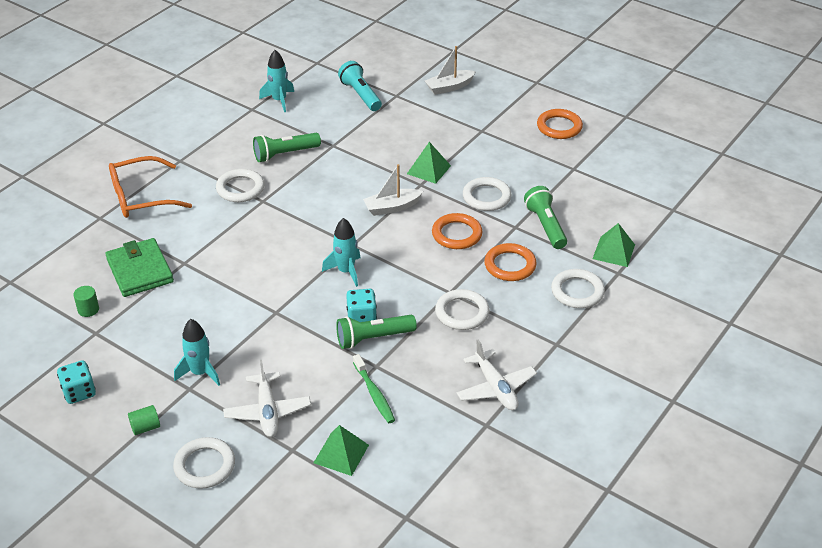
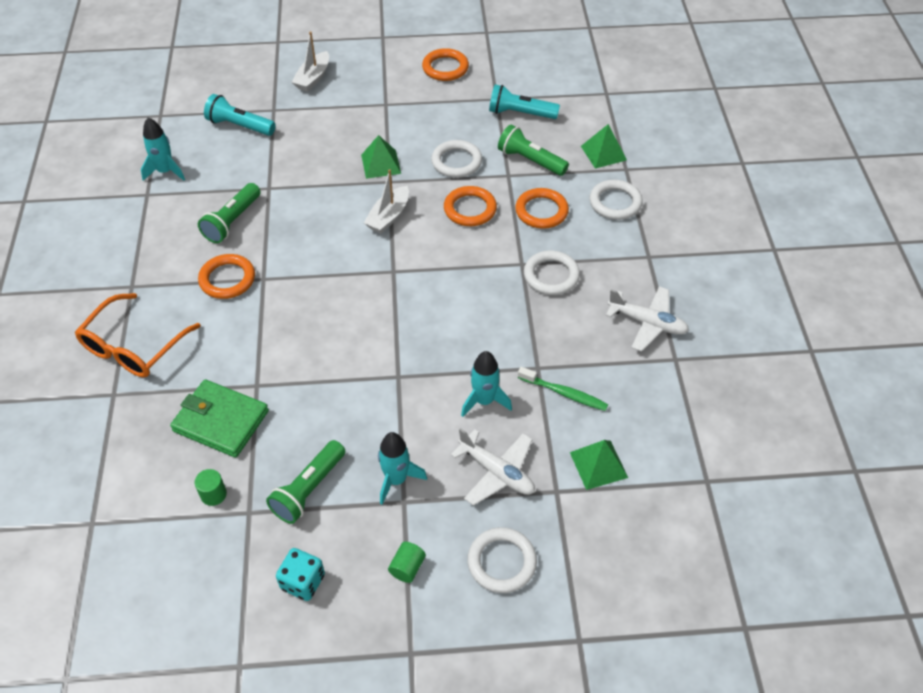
camera: 40 degrees left, 10 degrees up
white ring [216,169,265,202] -> orange ring [198,254,255,299]
turquoise rocket [322,218,360,287] -> turquoise rocket moved to [461,351,512,417]
green flashlight [336,315,417,349] -> green flashlight moved to [266,440,345,524]
turquoise dice [346,289,377,322] -> none
none -> turquoise flashlight [489,84,560,119]

